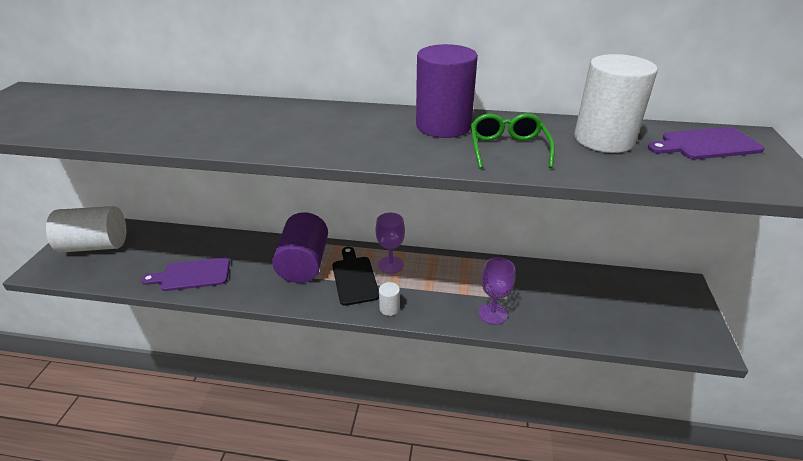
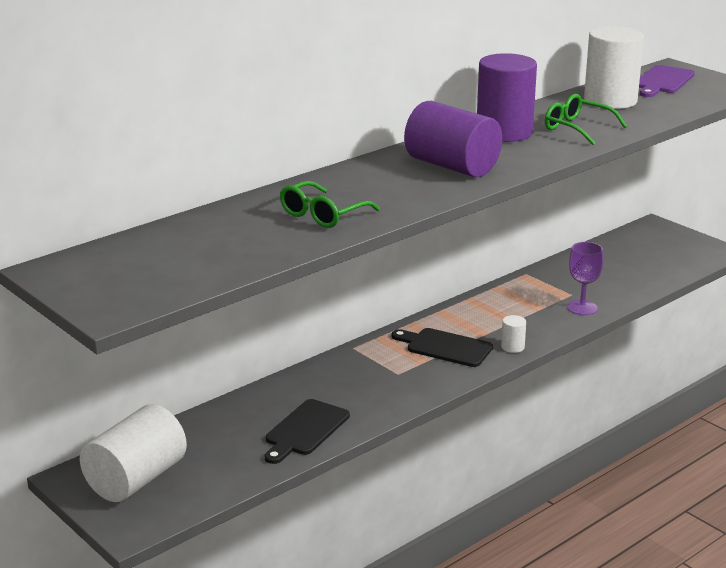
camera: 50 degrees left, 10 degrees down
purple cutting board [141,258,230,291] -> black cutting board [265,399,350,464]
purple cylinder [272,212,328,283] -> purple cylinder moved to [404,101,502,178]
purple goblet [375,213,405,274] -> none
none -> green glasses [280,181,380,228]

